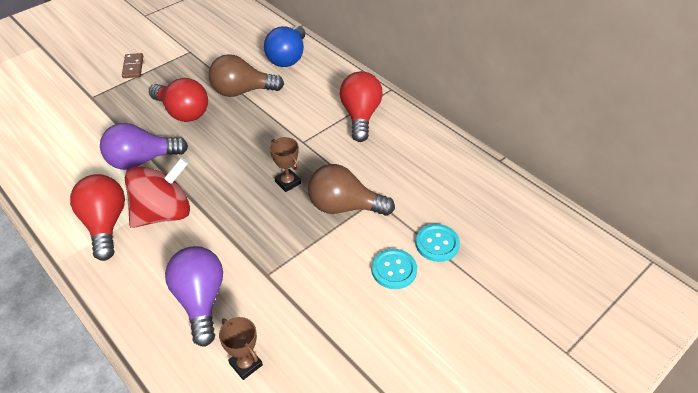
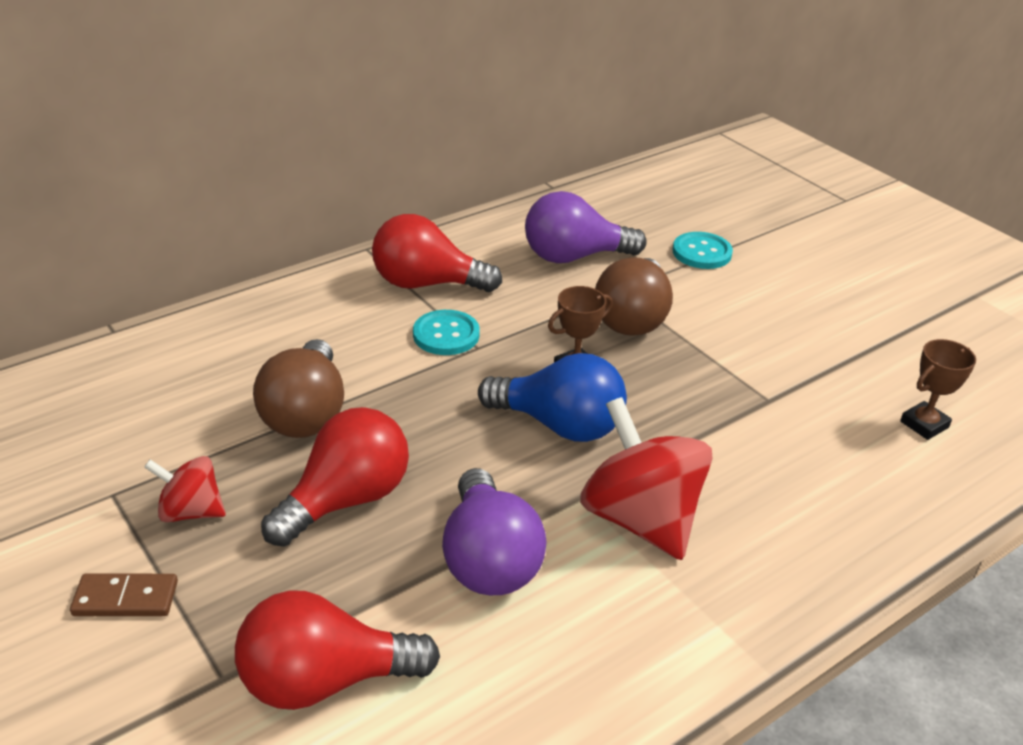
camera: 85 degrees left, 10 degrees down
red light bulb [70,174,125,261] -> red light bulb moved to [235,590,440,710]
purple light bulb [165,246,223,347] -> purple light bulb moved to [525,191,646,263]
blue light bulb [264,26,305,67] -> blue light bulb moved to [478,353,627,442]
turquoise button [371,249,417,289] -> turquoise button moved to [413,310,480,355]
none -> red spinning top [144,456,226,522]

